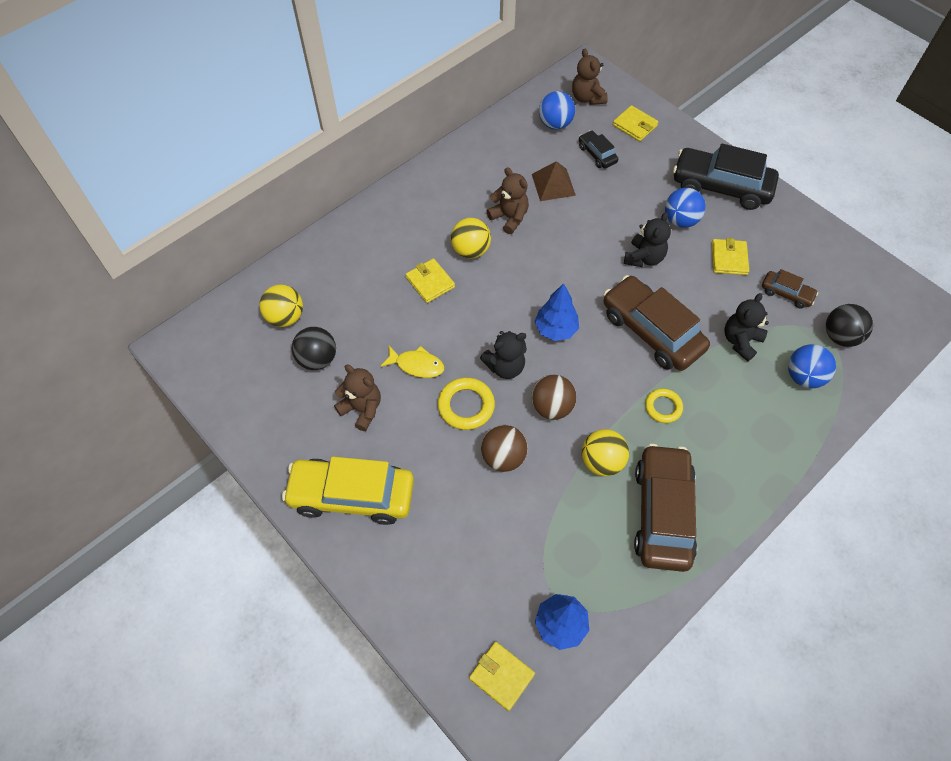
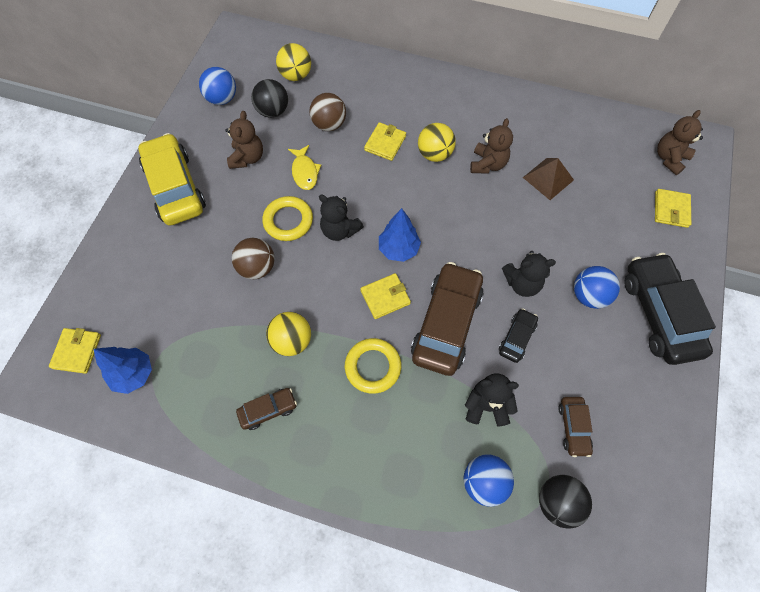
camera: 60 degrees right, 5 degrees up
brown ball [531,374,577,420] -> brown ball moved to [309,93,346,131]
blue ball [539,91,575,130] -> blue ball moved to [199,67,236,105]
black car [579,130,618,168] -> black car moved to [499,308,538,363]
brown car [634,444,697,572] -> brown car [236,388,297,430], size x0.48
yellow ring [645,389,683,423] -> yellow ring [345,338,401,394], size x1.52
yellow wallet [712,238,749,275] -> yellow wallet moved to [360,273,411,319]

